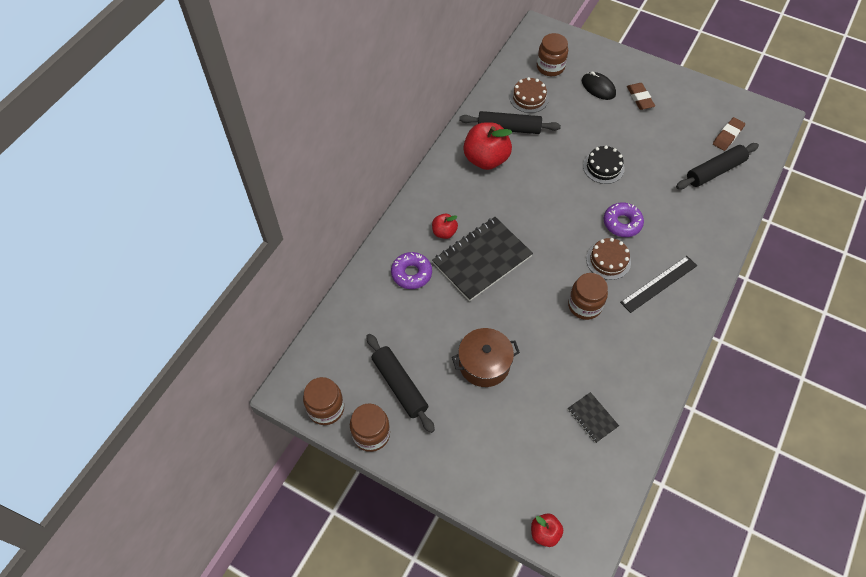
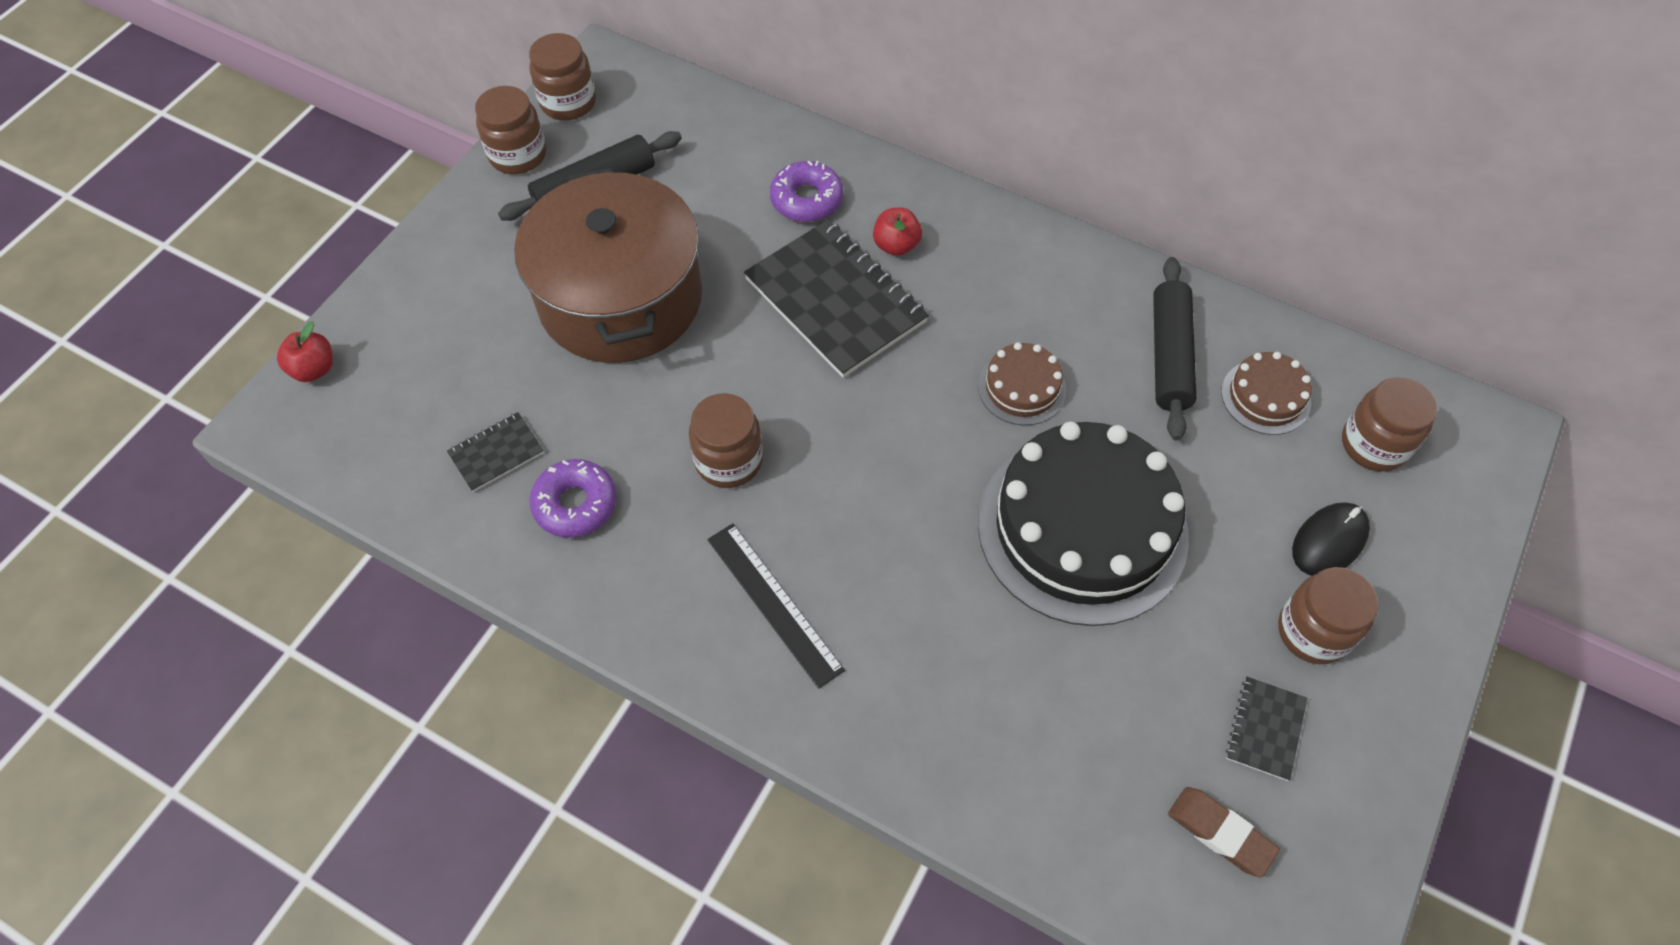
camera: 90 degrees right, 0 degrees up
brown pot [452,328,520,387] -> brown pot [514,167,702,363], size x1.82
red apple [463,122,512,170] -> none
black cake [583,146,625,184] -> black cake [978,422,1189,626], size x2.23
brown cake [586,238,631,280] -> brown cake moved to [978,342,1066,425]
purple donut [604,202,644,237] -> purple donut moved to [530,459,617,538]
brown eraser [627,83,655,110] -> brown jar [1278,567,1379,664]
black rolling pin [676,143,759,189] -> none
none -> black notebook [1226,677,1307,781]

